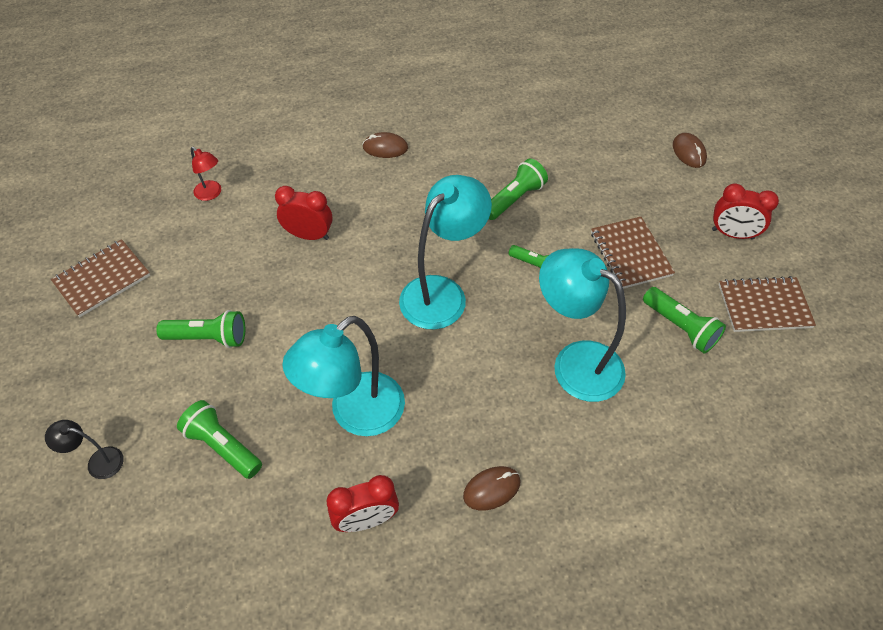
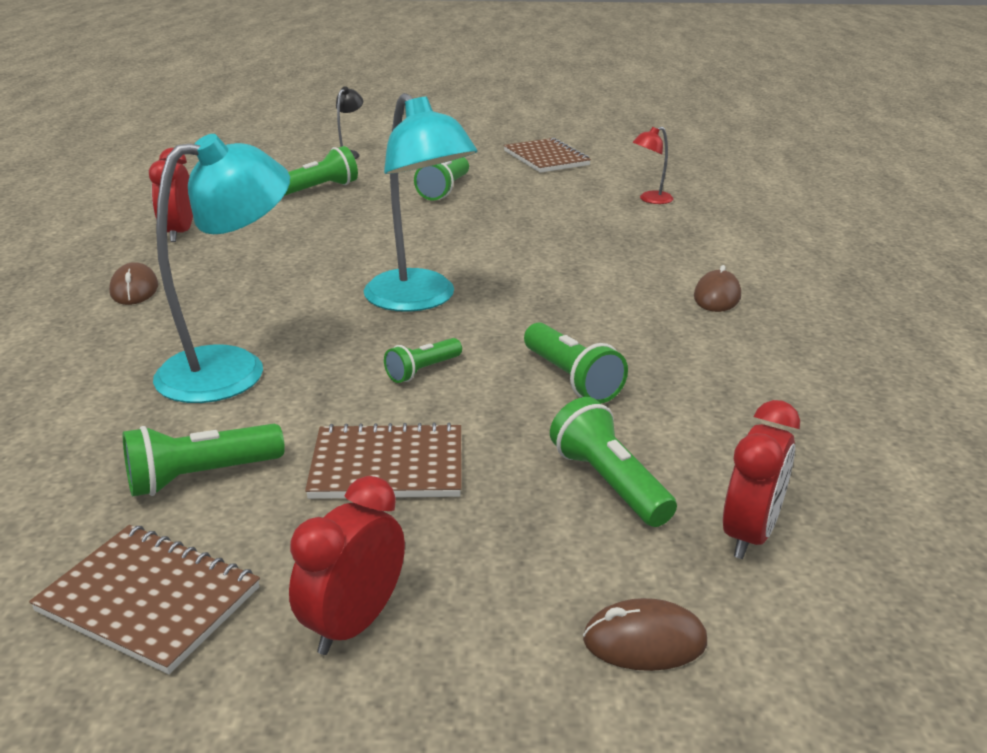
camera: 105 degrees right, 25 degrees down
red clock [275,186,333,240] -> red clock moved to [723,400,800,559]
turquoise lamp [282,316,405,436] -> none
brown notebook [719,276,816,332] -> brown notebook turned 75 degrees counterclockwise [29,525,260,674]
none -> green flashlight [550,397,677,527]

